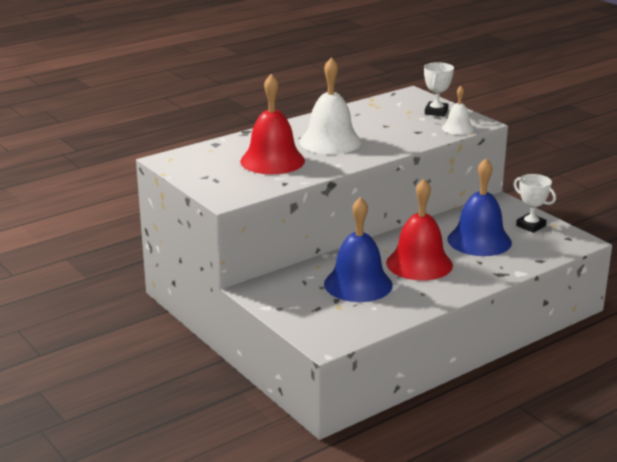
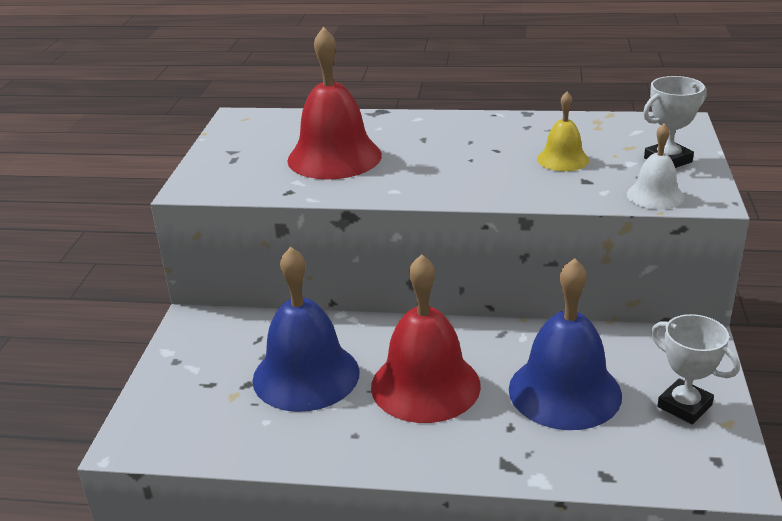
camera: 45 degrees right, 5 degrees up
white bell [300,57,362,154] -> none
white trophy [514,174,556,233] -> white trophy turned 45 degrees counterclockwise [651,314,740,424]
none -> yellow bell [537,92,589,171]

